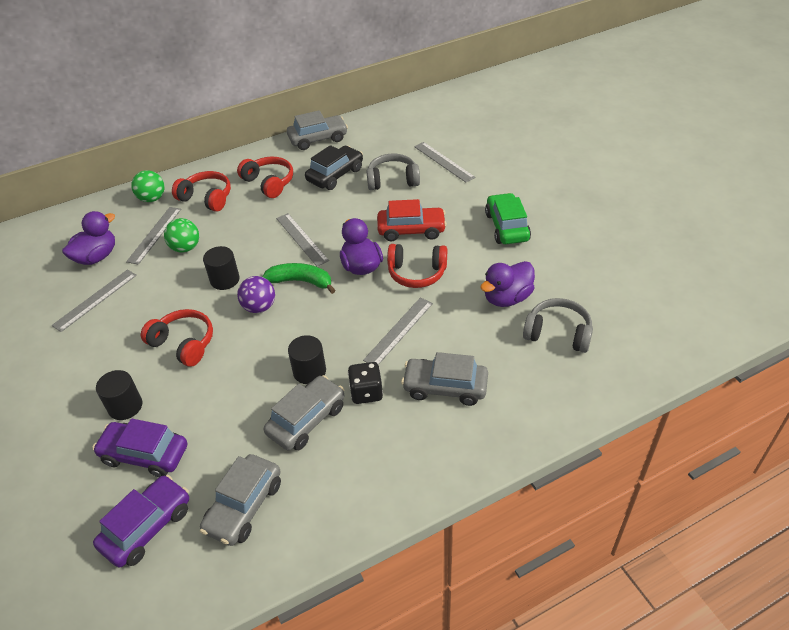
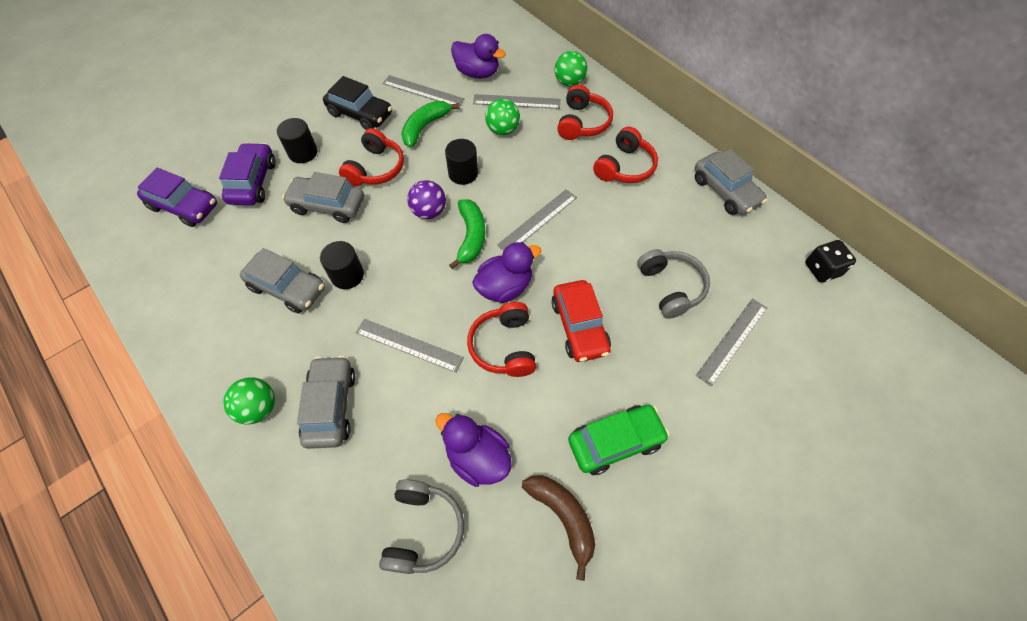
camera: 75 degrees right, 15 degrees up
grey car [200,454,281,546] -> grey car moved to [282,172,364,223]
black car [305,145,363,190] -> black car moved to [323,76,392,130]
black dice [348,362,383,404] -> black dice moved to [805,240,856,283]
none -> green ball [223,377,275,425]
none -> green banana [401,101,459,148]
none -> brown banana [522,475,595,581]

